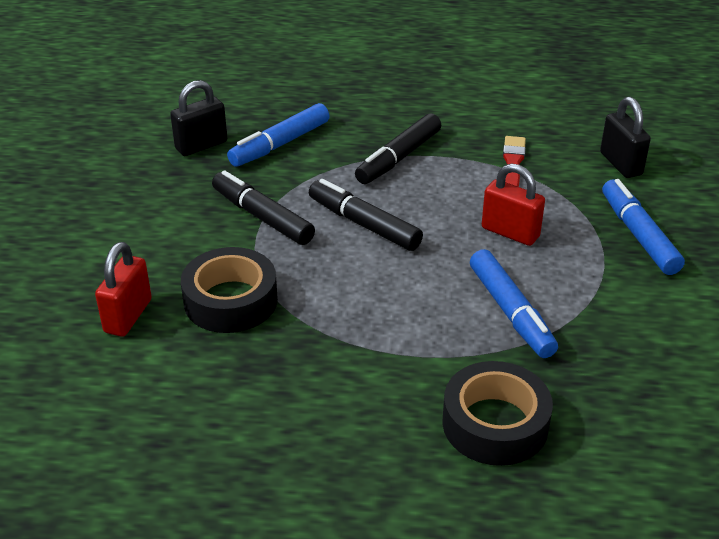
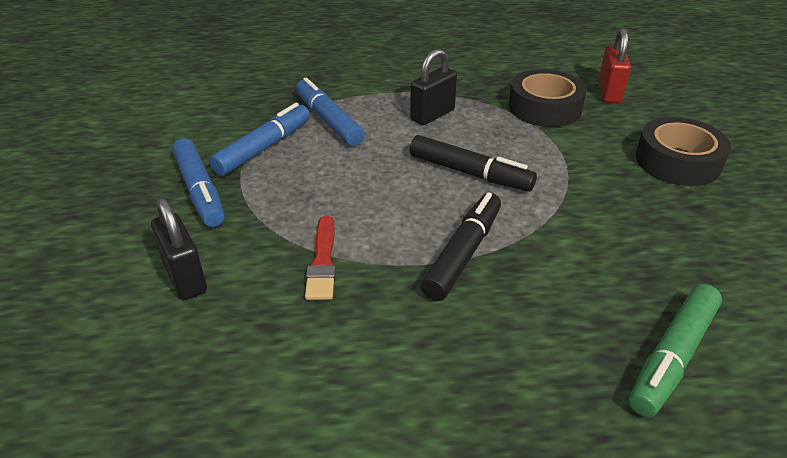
camera: 170 degrees right, 0 degrees up
black padlock [170,80,227,156] -> black padlock moved to [410,49,457,125]
black marker [212,170,315,245] -> none
blue marker [227,103,329,167] -> blue marker moved to [209,103,310,176]
black tape [442,361,553,466] -> black tape moved to [636,117,731,186]
red padlock [482,163,545,246] -> none
none -> green marker [629,284,722,417]

